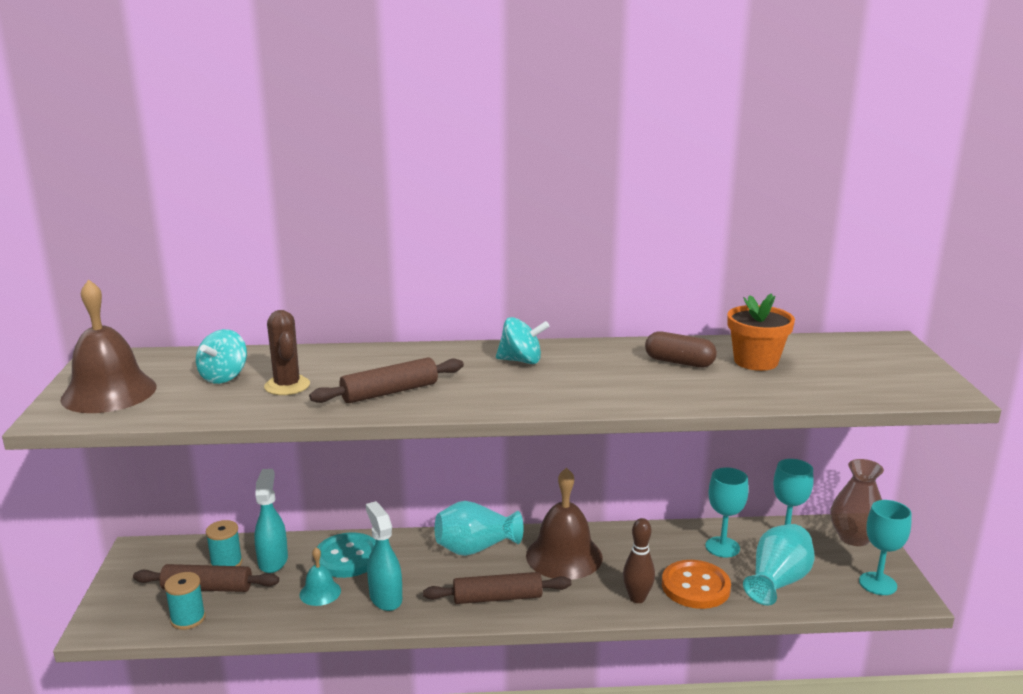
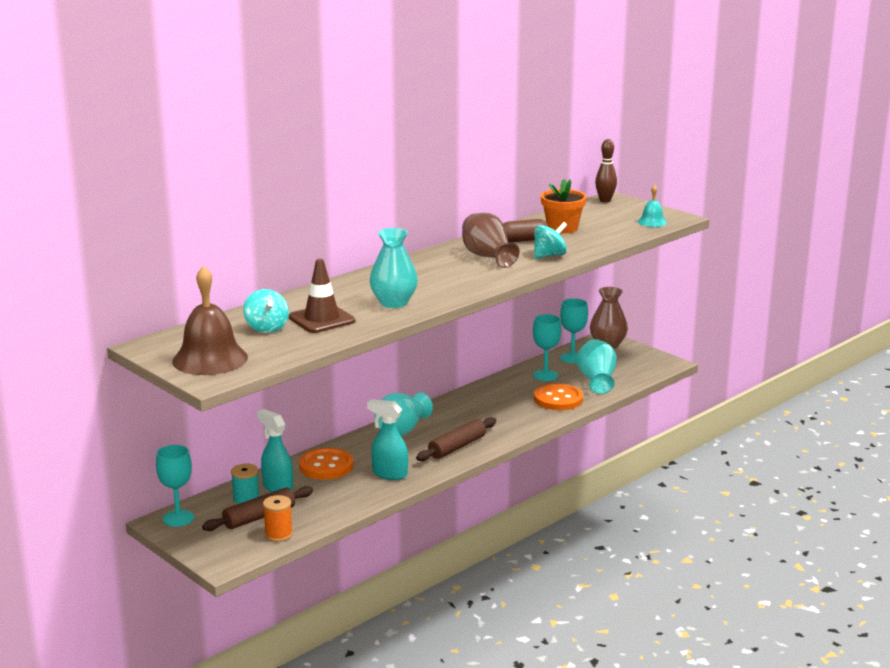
camera: 40 degrees left, 0 degrees up
turquoise spool [164,572,205,630] -> orange spool [263,495,293,542]
brown cactus [264,310,310,395] -> brown traffic cone [289,259,355,333]
turquoise bell [299,547,341,606] -> turquoise bell moved to [638,185,667,227]
brown rolling pin [309,357,464,403] -> turquoise vase [370,228,418,308]
turquoise button [315,532,376,578] -> orange button [299,448,354,480]
turquoise spinning top [496,317,550,364] -> turquoise spinning top moved to [534,222,567,259]
brown bell [526,467,602,580] -> none
brown bowling pin [623,518,655,603] -> brown bowling pin moved to [595,139,617,202]
turquoise goblet [859,500,912,595] -> turquoise goblet moved to [156,445,194,527]
none -> brown vase [462,213,520,268]

